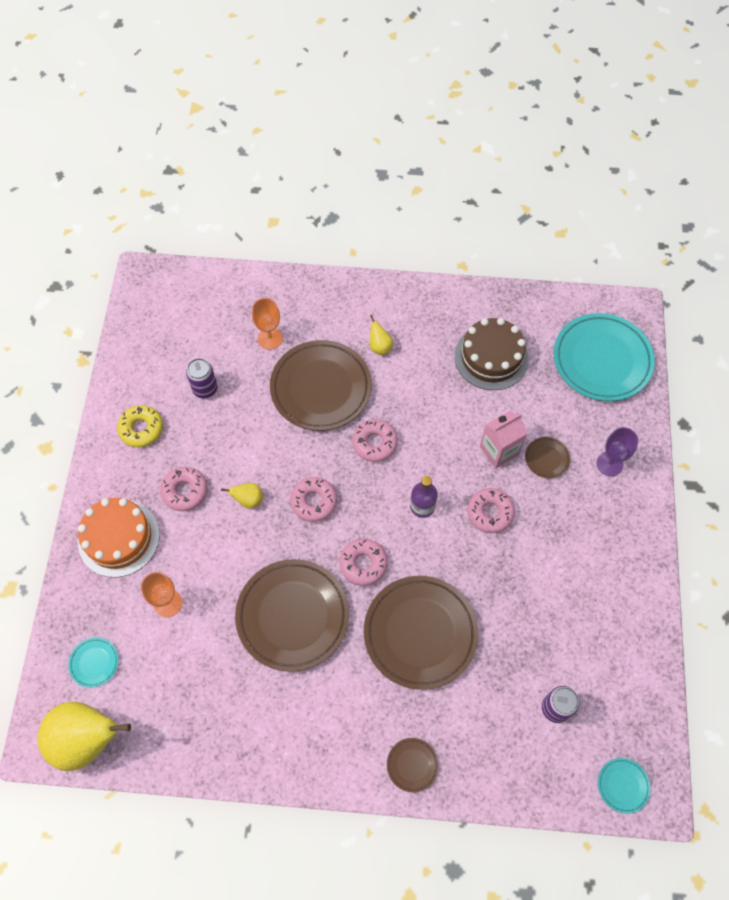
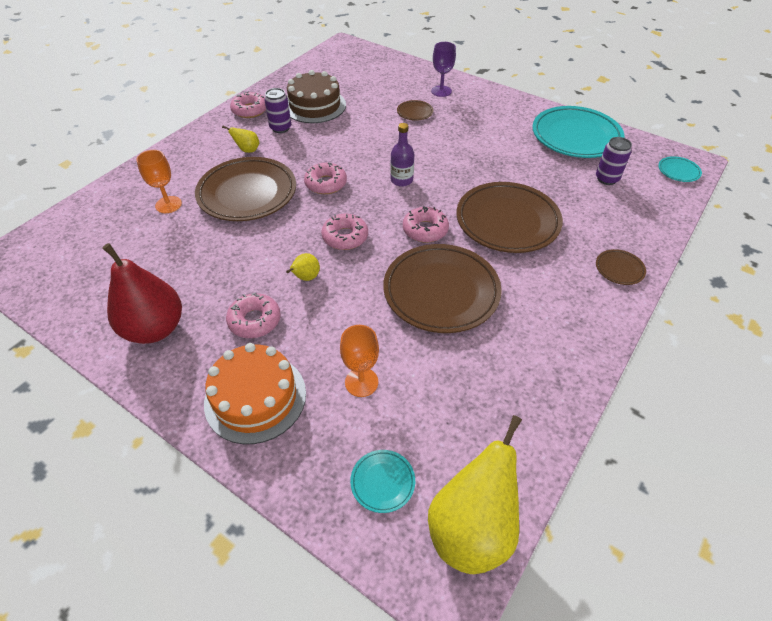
camera: 60 degrees left, 15 degrees down
yellow donut [117,405,163,447] -> red pear [102,243,182,344]
purple can [186,358,218,398] -> purple can moved to [264,88,291,133]
pink donut [467,488,515,533] -> pink donut moved to [230,91,266,118]
pink carton [480,411,527,468] -> none
turquoise plate [554,313,655,401] -> turquoise plate moved to [532,106,624,158]

